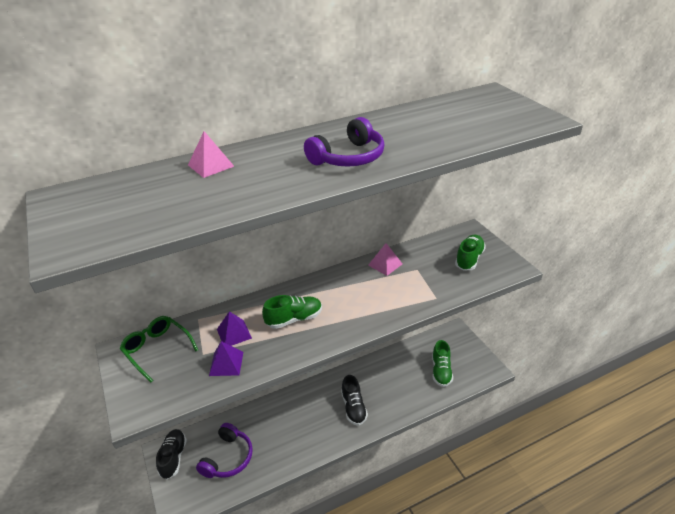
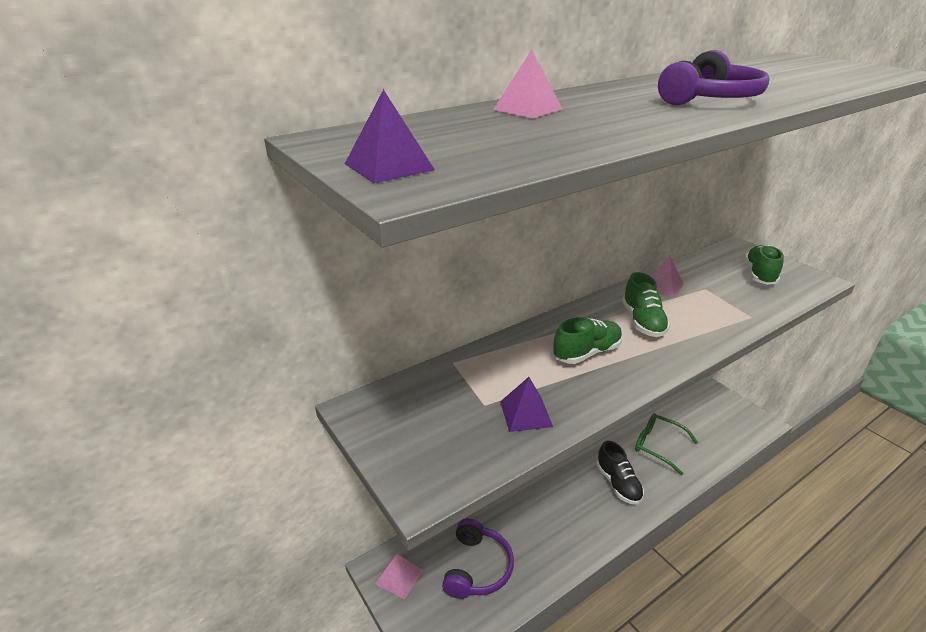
camera: 10 degrees left, 5 degrees down
green glasses [120,316,198,383] -> green glasses moved to [635,413,698,475]
black shoe [156,429,187,479] -> pink pyramid [375,554,423,600]
purple pyramid [217,311,252,346] -> purple pyramid moved to [345,89,435,183]
green shoe [432,340,453,387] -> green shoe moved to [622,272,670,337]

